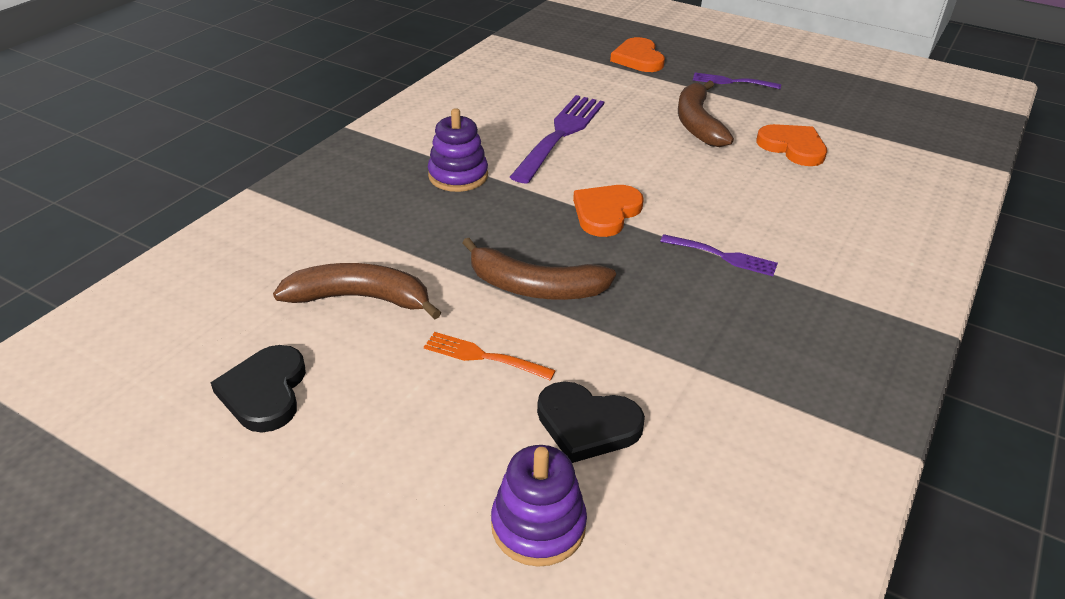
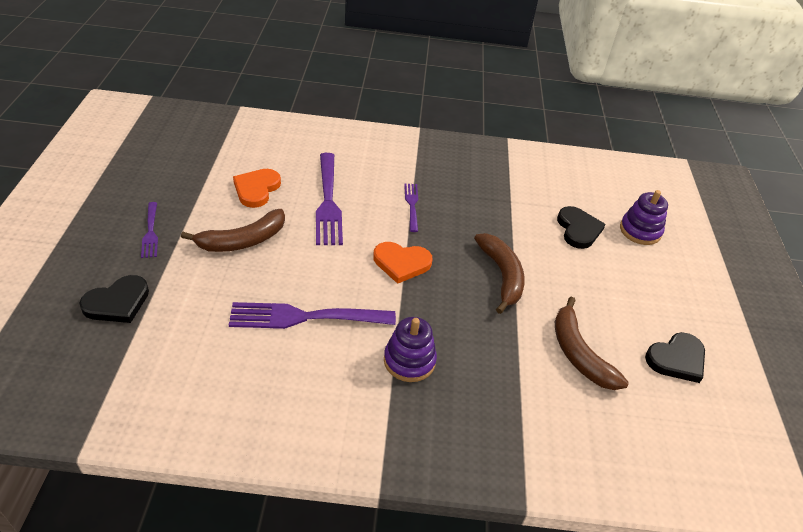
camera: 120 degrees left, 5 degrees up
orange fork [424,332,556,381] -> none
orange heart [610,37,665,72] -> black heart [79,275,149,323]
none -> purple fork [316,153,343,245]

